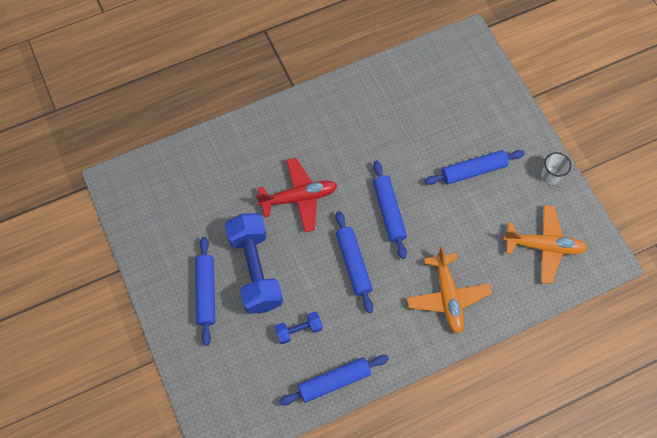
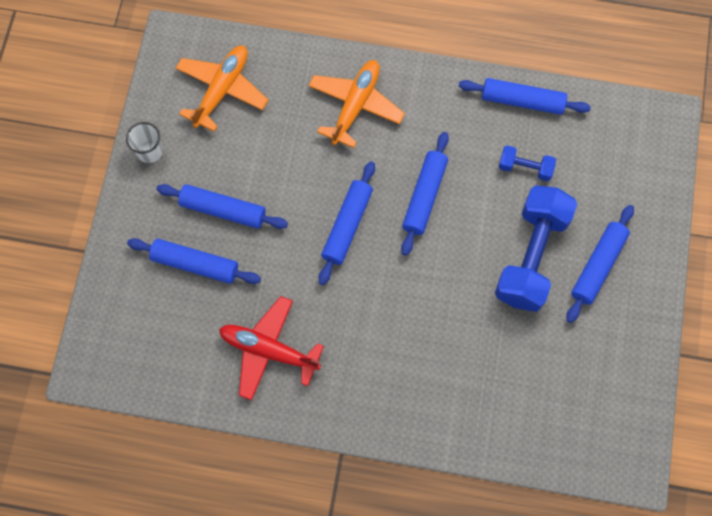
camera: 145 degrees left, 5 degrees up
red plane [256,158,337,232] -> red plane moved to [219,296,324,401]
orange plane [503,205,587,284] -> orange plane turned 75 degrees clockwise [176,46,268,131]
none -> blue rolling pin [127,238,261,284]

